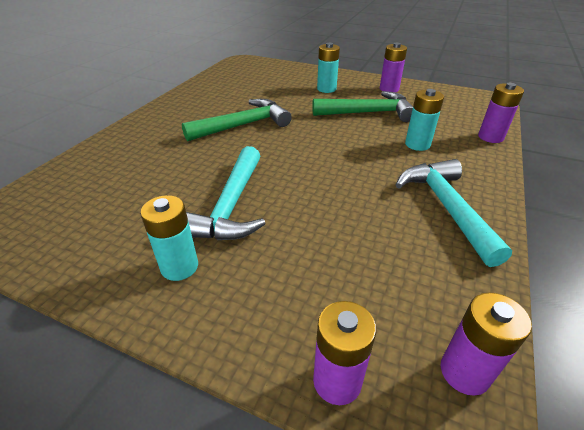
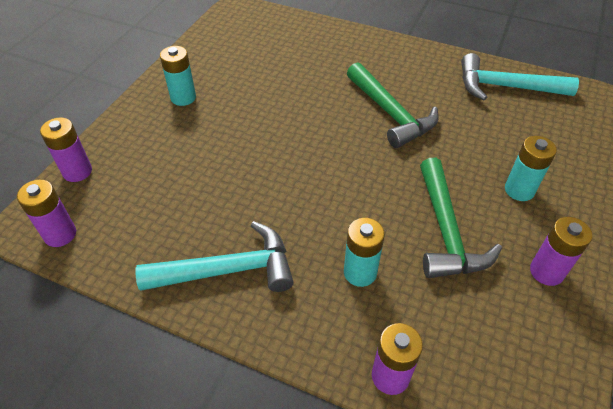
camera: 90 degrees right, 10 degrees up
turquoise hammer [186,146,266,240] -> turquoise hammer moved to [461,53,579,100]

